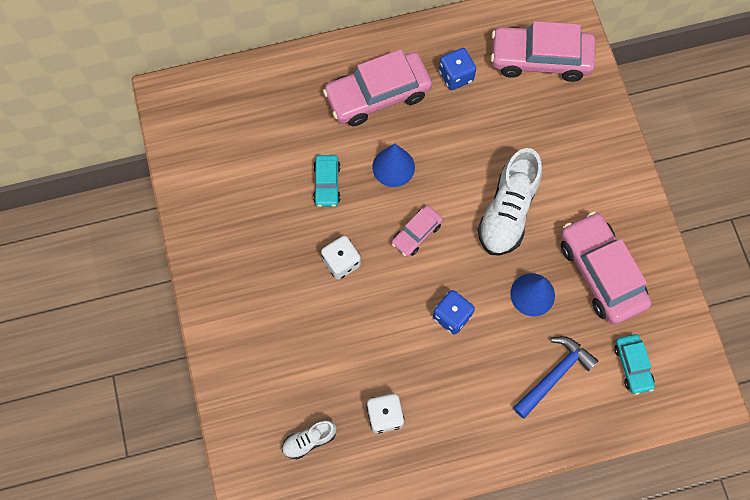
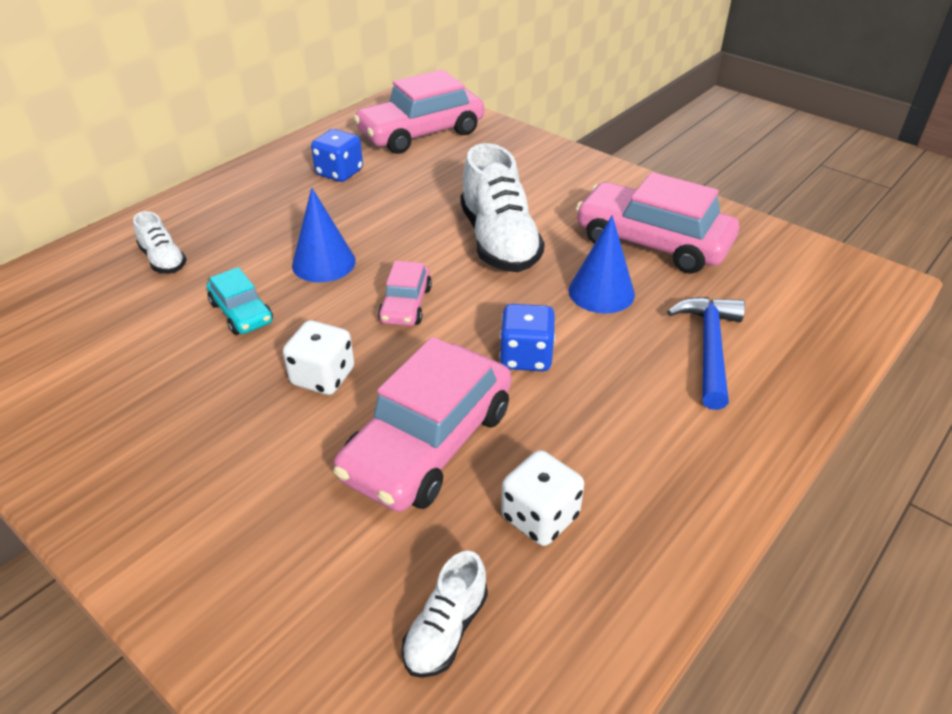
camera: 35 degrees left, 30 degrees down
pink car [323,49,432,126] -> pink car moved to [333,337,512,512]
turquoise car [614,334,655,395] -> none
none -> white shoe [133,211,187,274]

